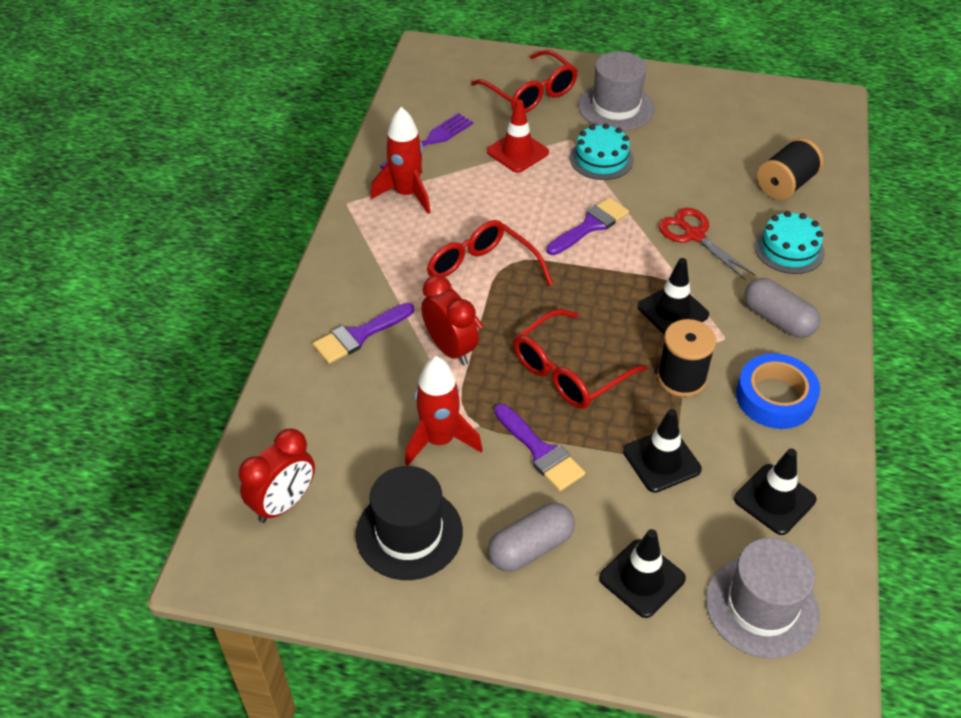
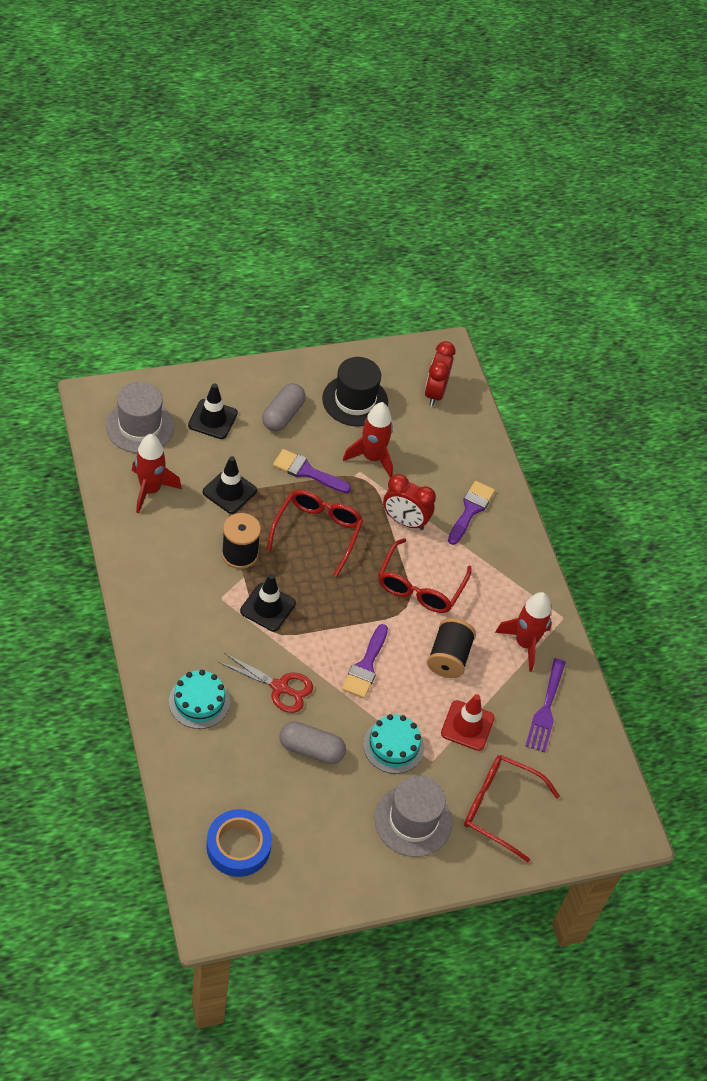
camera: 145 degrees right, 5 degrees up
red glasses [427,220,553,329] -> red glasses turned 90 degrees clockwise [378,538,472,613]
black traffic cone [734,449,817,535] -> red rocket [132,434,182,513]
blue tape [736,353,820,429] -> blue tape moved to [206,809,272,877]
grey capsule [744,278,820,338] -> grey capsule moved to [279,721,346,764]
black spool [757,138,824,200] -> black spool moved to [427,618,476,678]

